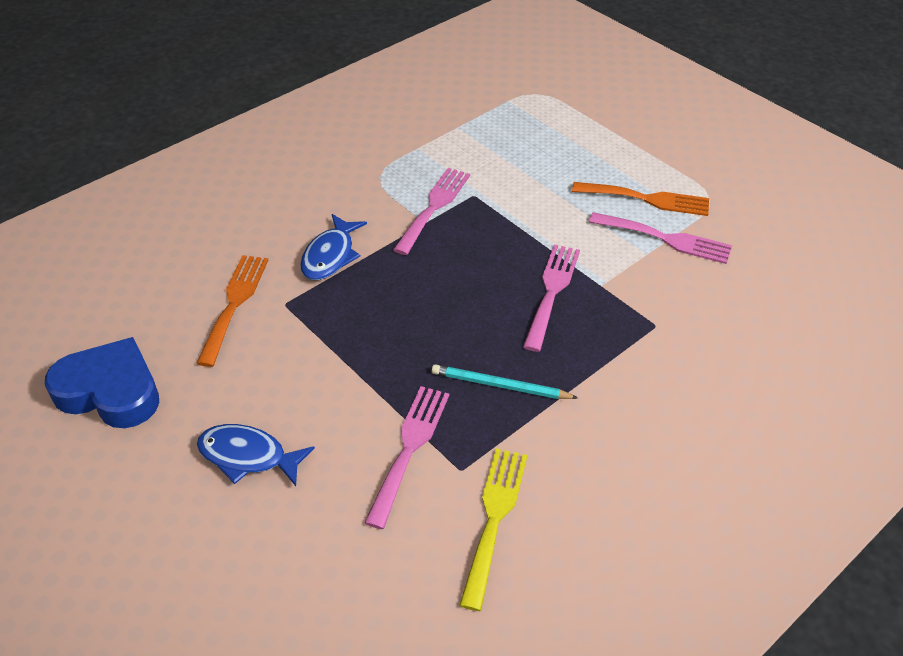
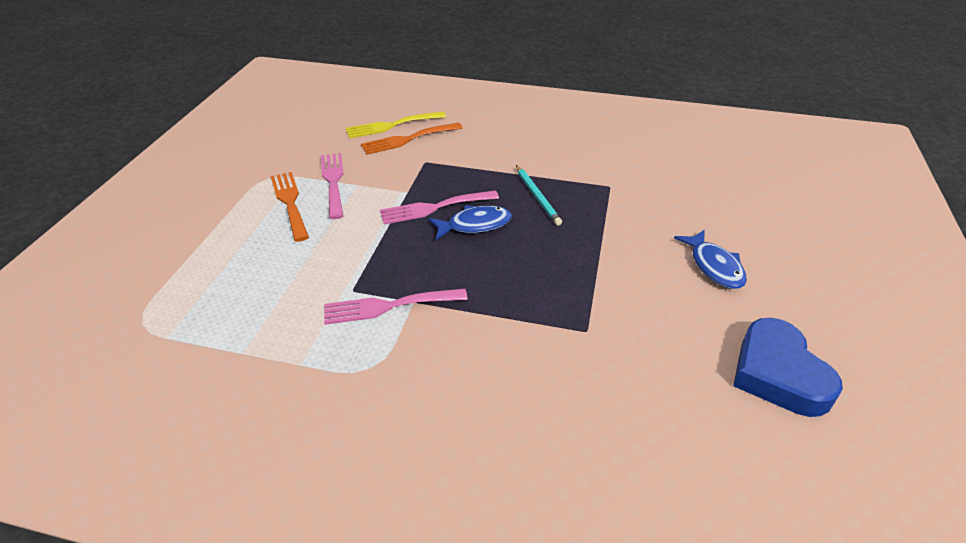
camera: 125 degrees left, 5 degrees down
orange fork [196,255,268,367] -> orange fork moved to [361,122,463,155]
blue fish [300,214,367,280] -> blue fish moved to [428,205,512,240]
pink fork [364,386,449,529] -> none
yellow fork [459,448,527,611] -> yellow fork moved to [346,111,446,138]

